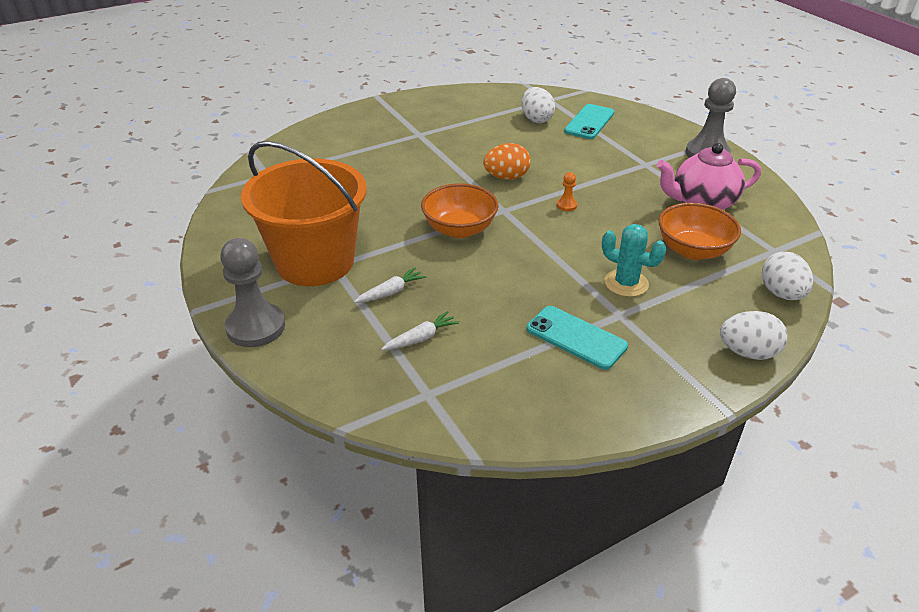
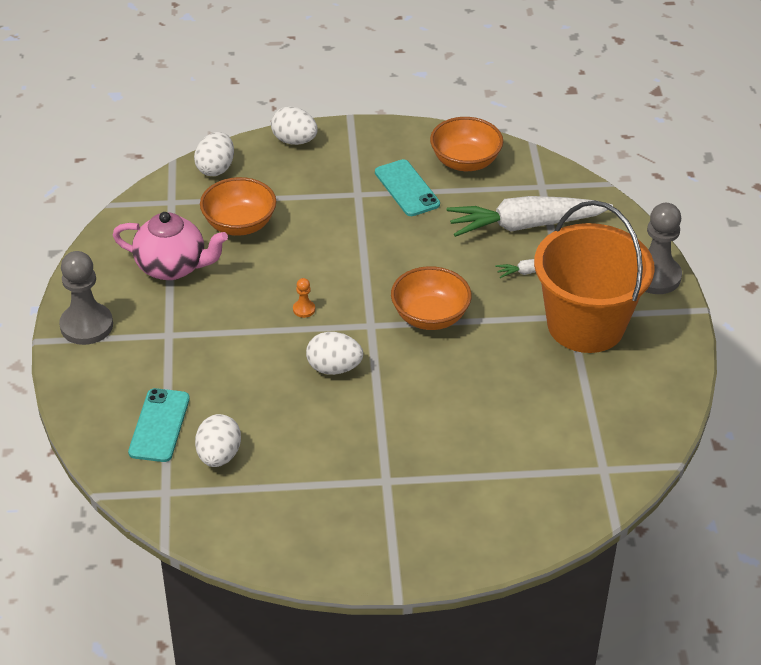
camera: 155 degrees left, 5 degrees up
white carrot [381,311,459,350] -> white carrot [446,196,613,237], size x2.33
orange egg [483,143,531,180] -> white egg [306,332,363,375]
turquoise phone [564,104,614,139] -> turquoise phone turned 45 degrees counterclockwise [128,388,190,462]
turquoise cactus [602,224,666,297] -> none
none -> orange bowl [430,117,503,171]

